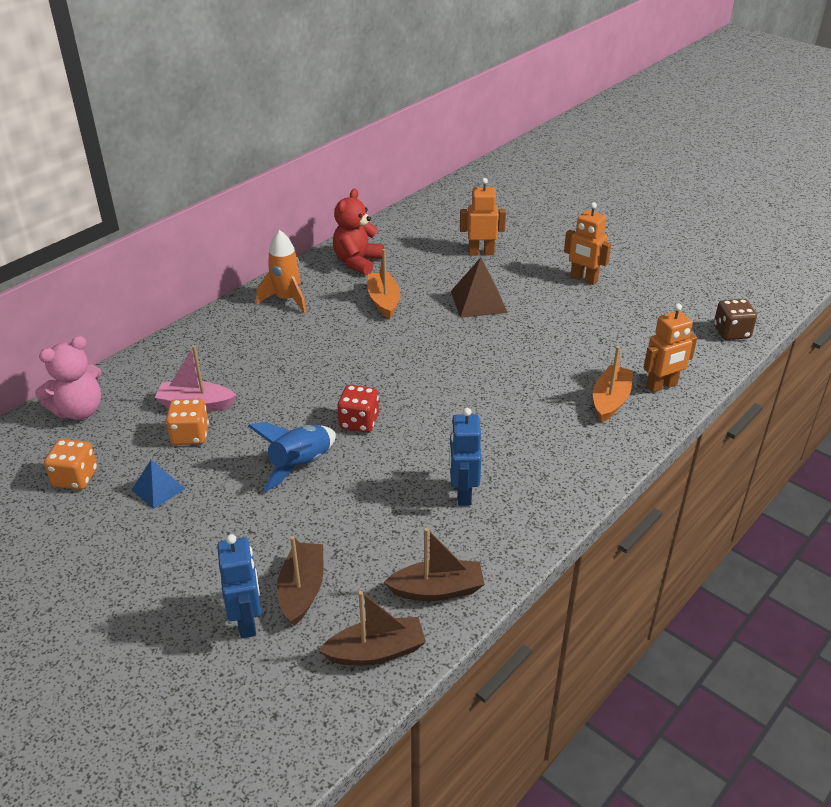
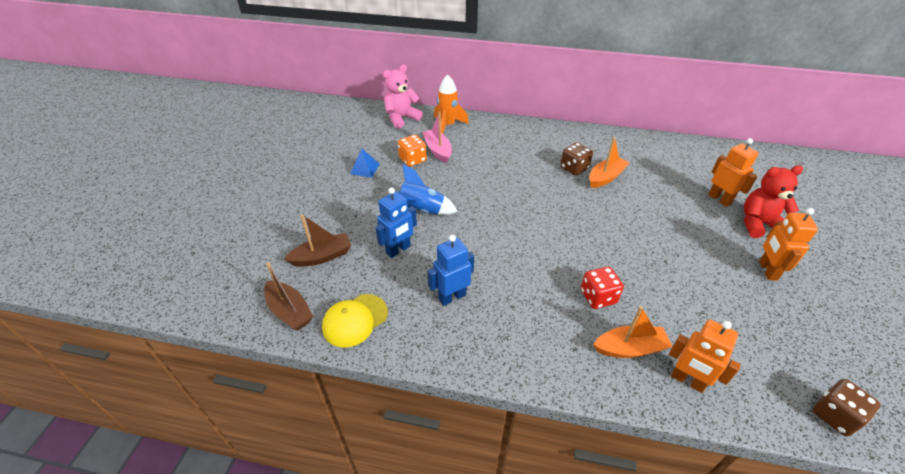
camera: 60 degrees right, 5 degrees up
pink teddy bear [35,336,101,420] -> pink teddy bear turned 120 degrees clockwise [383,64,423,128]
orange dice [44,439,97,490] -> none
blue robot [217,534,261,638] -> blue robot moved to [375,187,417,258]
orange rocket [256,230,307,314] -> orange rocket moved to [434,75,469,134]
red teddy bear [333,188,384,275] -> red teddy bear moved to [744,165,803,238]
red dice [337,385,379,433] -> red dice moved to [581,266,624,309]
brown boat [384,528,485,601] -> yellow cap [322,294,388,348]
brown pyramid [451,257,508,318] -> none
none -> brown dice [560,142,593,176]

